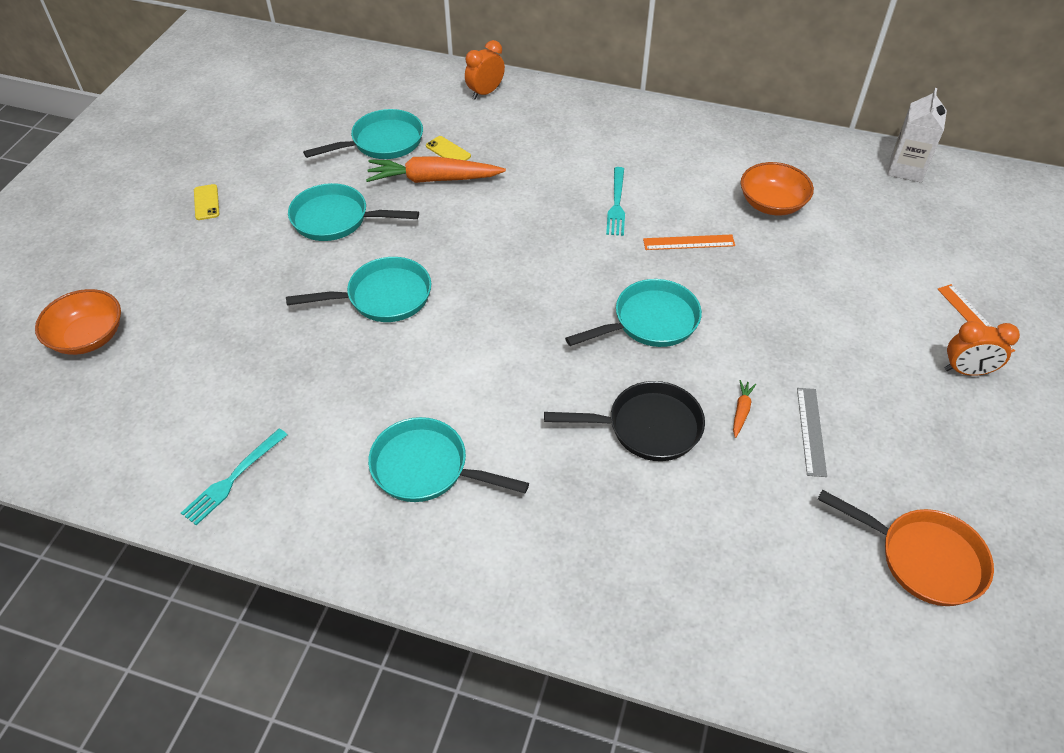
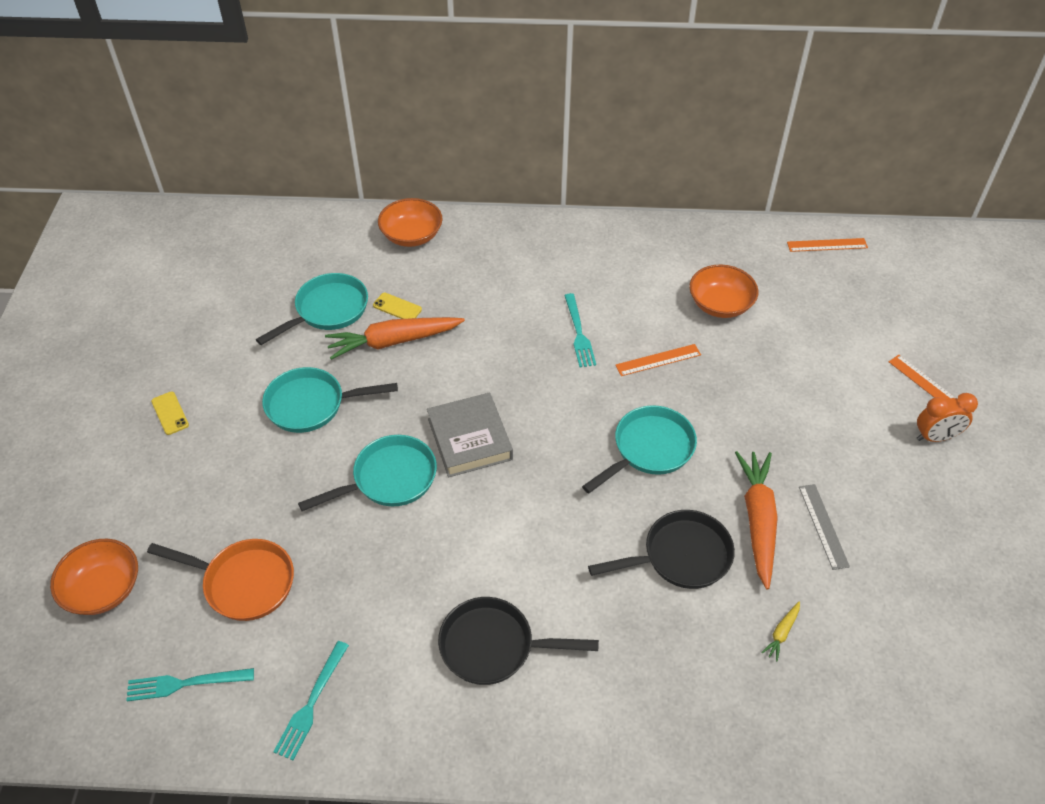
camera: 15 degrees left, 0 degrees up
turquoise pan [368,417,529,502] -> black pan [438,597,599,685]
orange clock [465,40,505,99] -> orange bowl [378,198,443,247]
orange carrot [733,380,756,438] -> orange carrot [735,451,778,590], size x2.37
orange pan [818,490,994,606] -> orange pan moved to [147,539,294,621]
white carton [887,88,947,183] -> orange ruler [787,238,868,252]
none -> turquoise fork [126,668,254,701]
none -> grey book [427,393,513,477]
none -> yellow carrot [761,601,800,661]

